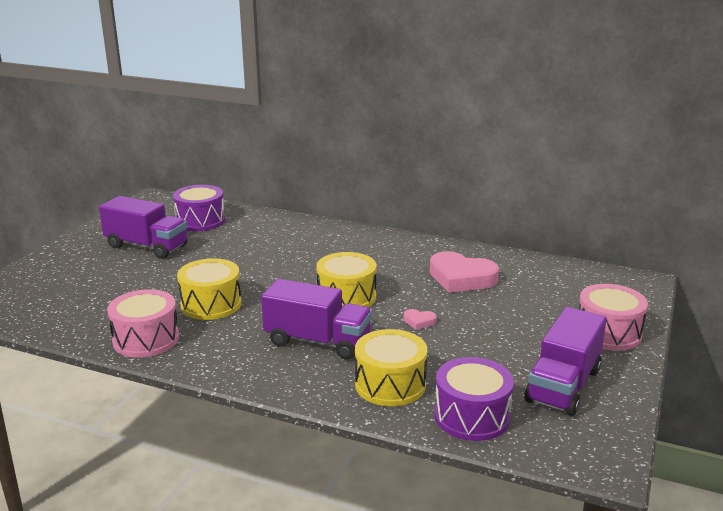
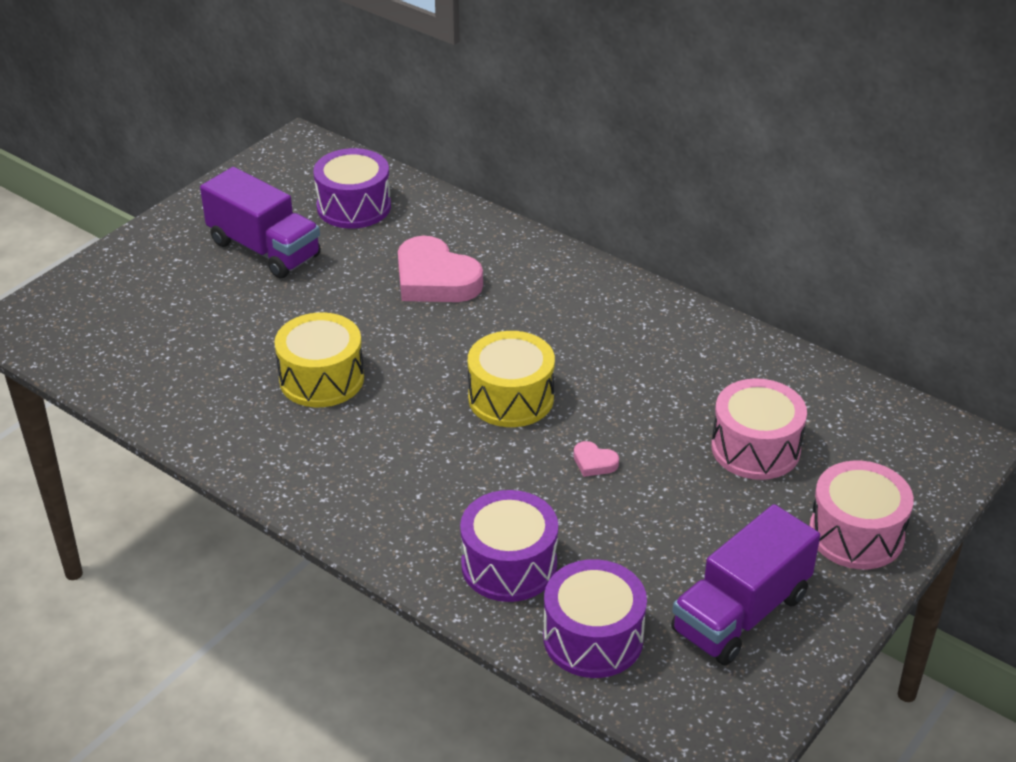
camera: 15 degrees right, 15 degrees up
pink drum [107,289,179,358] -> pink drum moved to [711,378,807,480]
purple truck [261,279,372,359] -> none
yellow drum [355,329,427,406] -> purple drum [460,490,558,602]
pink heart [430,251,499,293] -> pink heart moved to [398,236,483,302]

